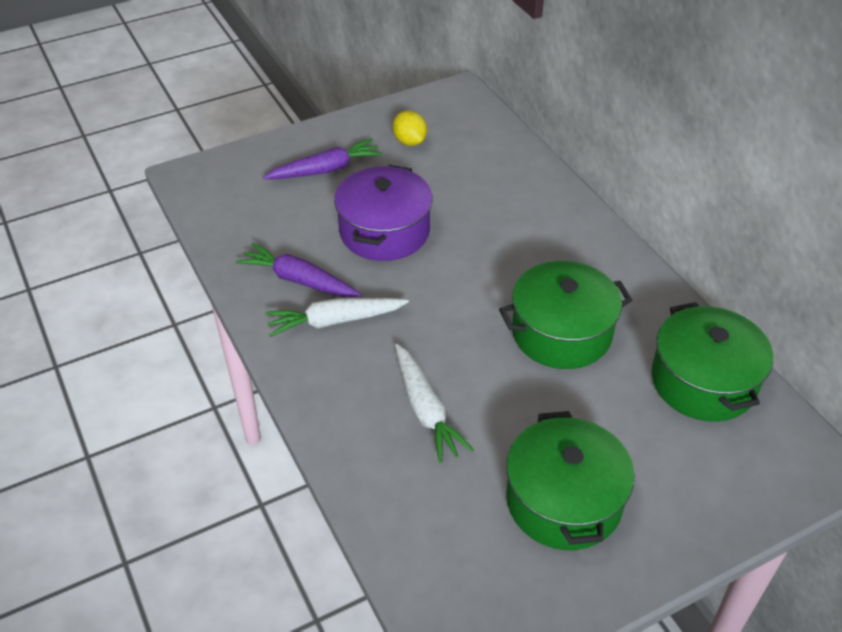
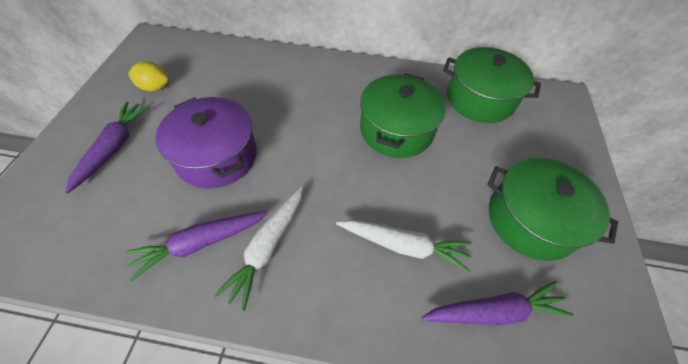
camera: 55 degrees left, 10 degrees up
none -> purple carrot [421,281,573,325]

